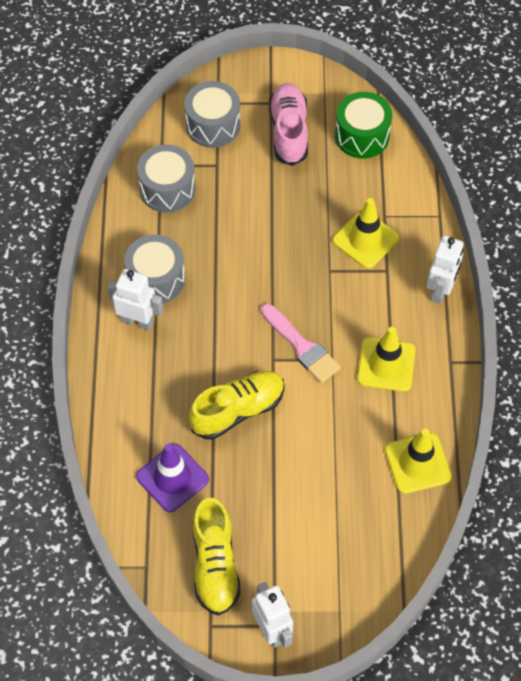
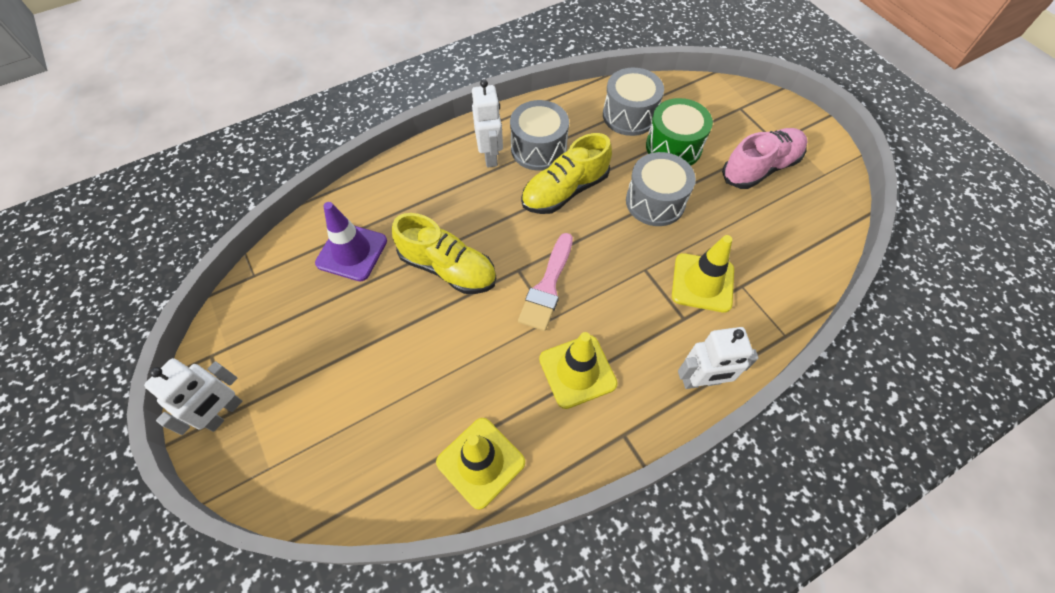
camera: 60 degrees right, 0 degrees up
grey drum [185,81,240,148] -> grey drum moved to [626,152,696,226]
yellow shoe [192,498,240,616] -> yellow shoe moved to [521,133,612,214]
green drum [335,92,392,159] -> green drum moved to [646,98,713,166]

